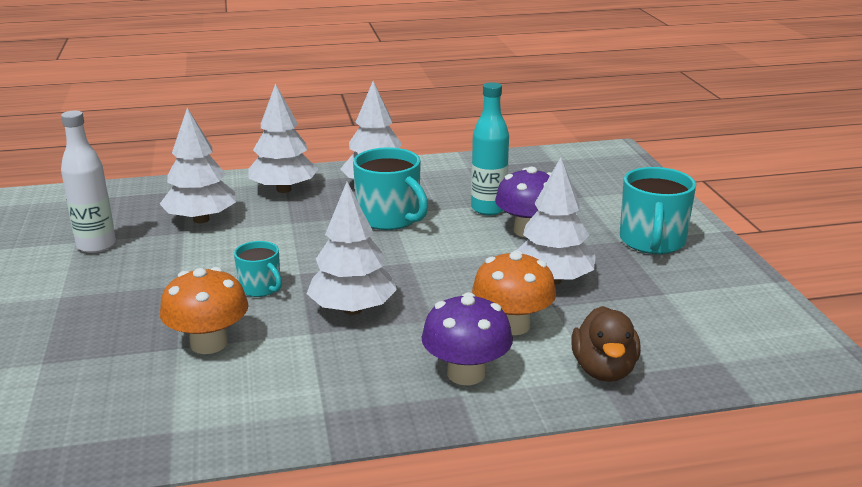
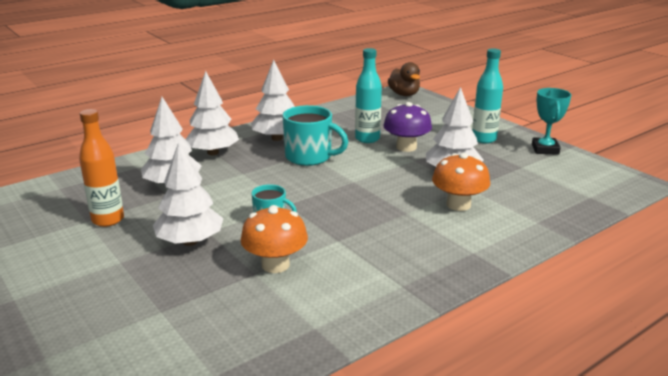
camera: 25 degrees left, 0 degrees up
white bottle [61,111,116,253] -> orange bottle [79,109,124,227]
white tree [307,182,397,315] -> white tree moved to [153,142,223,246]
purple mushroom [421,292,513,385] -> none
brown duck [571,306,641,382] -> brown duck moved to [388,62,420,96]
turquoise mug [620,167,696,254] -> turquoise bottle [472,48,503,144]
none -> turquoise trophy [532,88,571,155]

